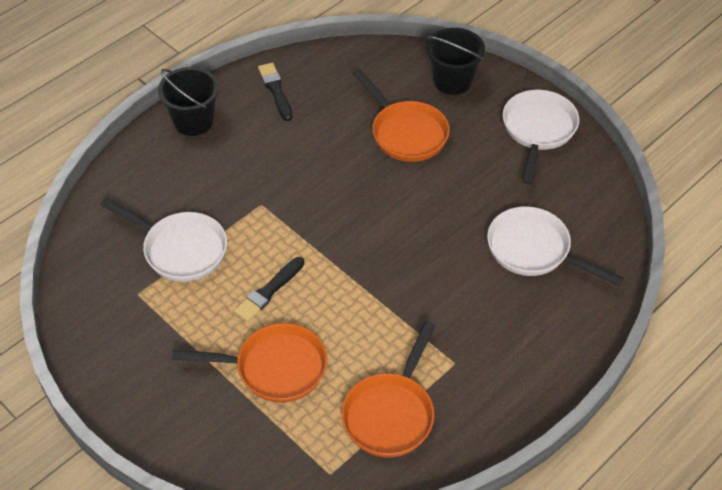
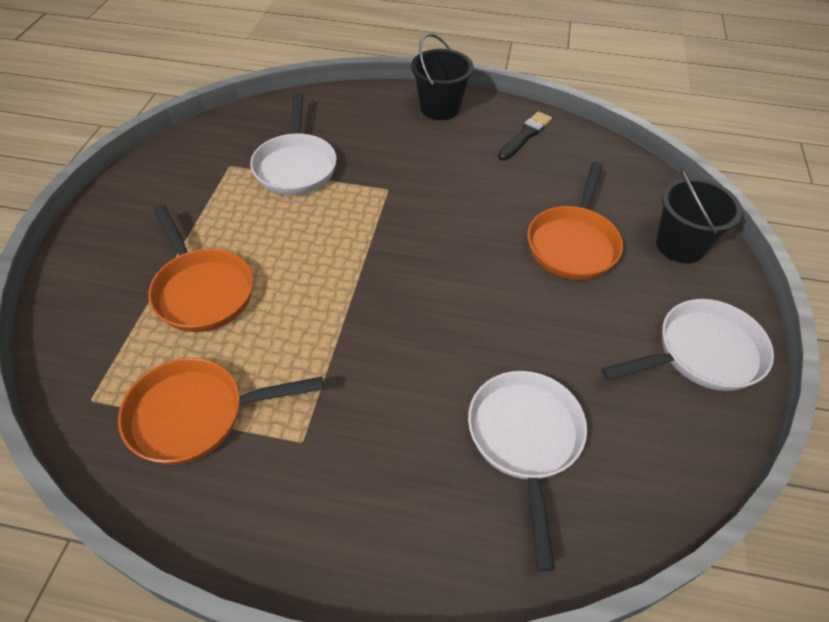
camera: 55 degrees right, 0 degrees up
black brush [234,257,304,321] -> none

